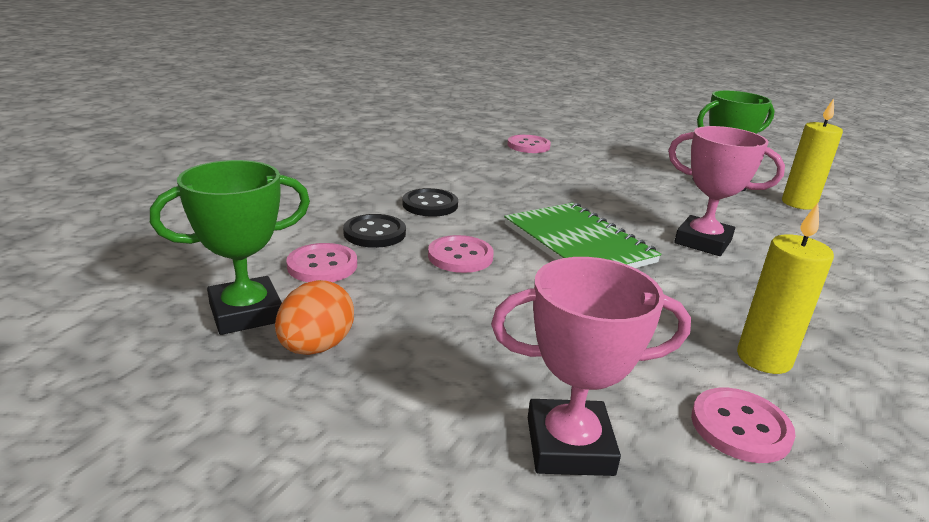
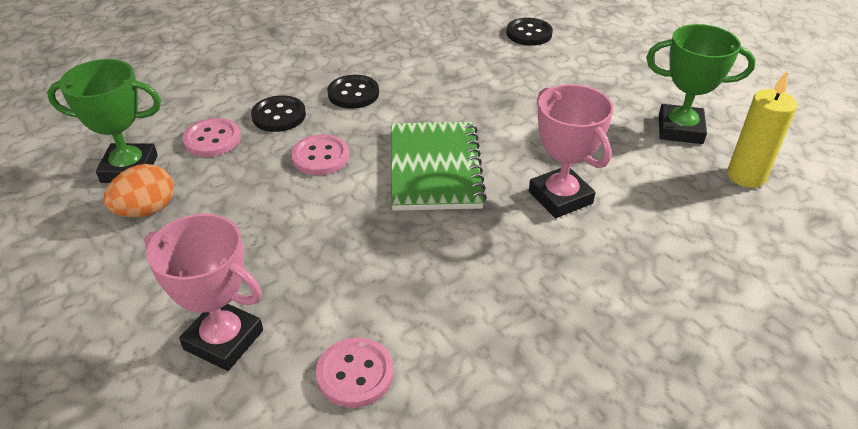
camera: 30 degrees right, 15 degrees up
pink button [507,135,551,153] -> black button [506,18,553,46]
yellow candle [737,203,834,374] -> none

